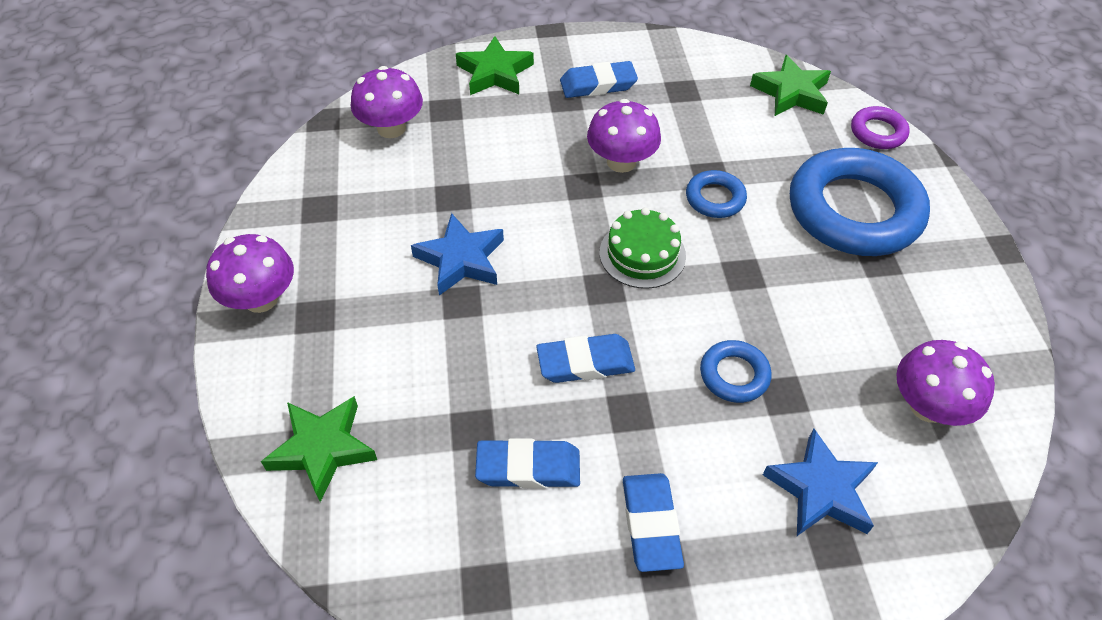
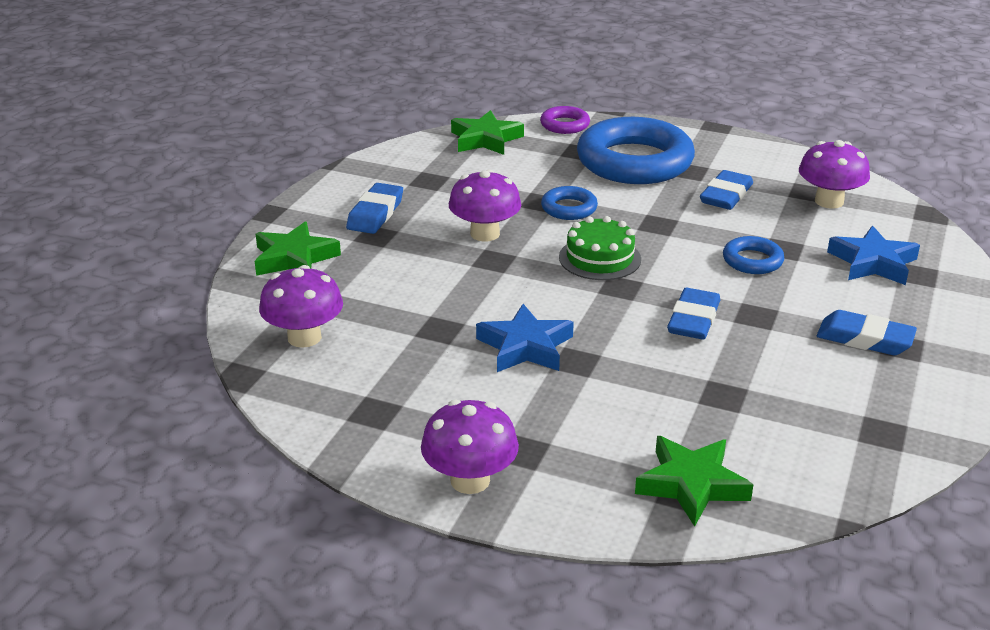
camera: 60 degrees left, 20 degrees down
blue eraser [475,438,580,488] -> blue eraser moved to [700,170,753,210]

